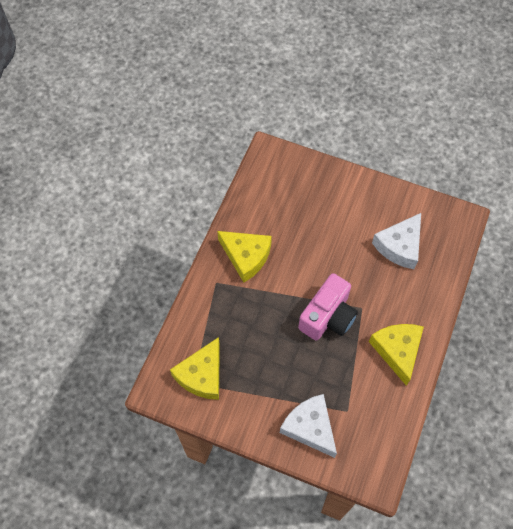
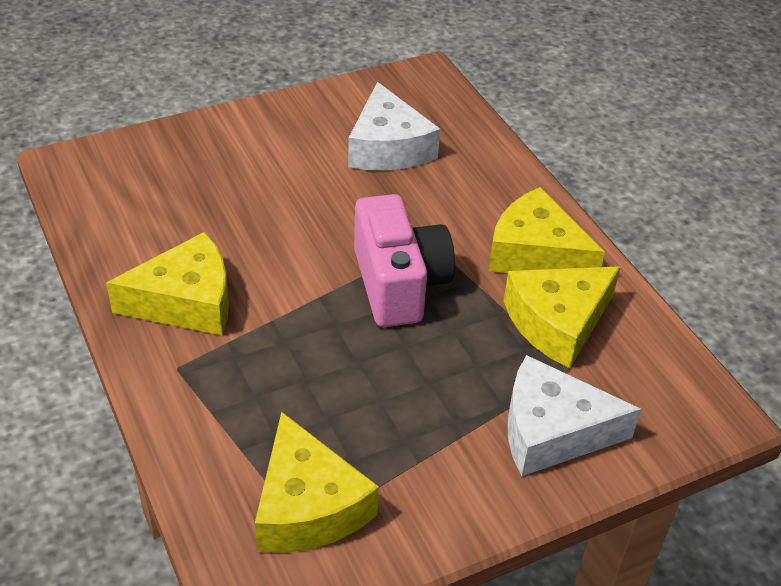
camera: 50 degrees left, 20 degrees down
none -> yellow cheese [504,266,621,368]

